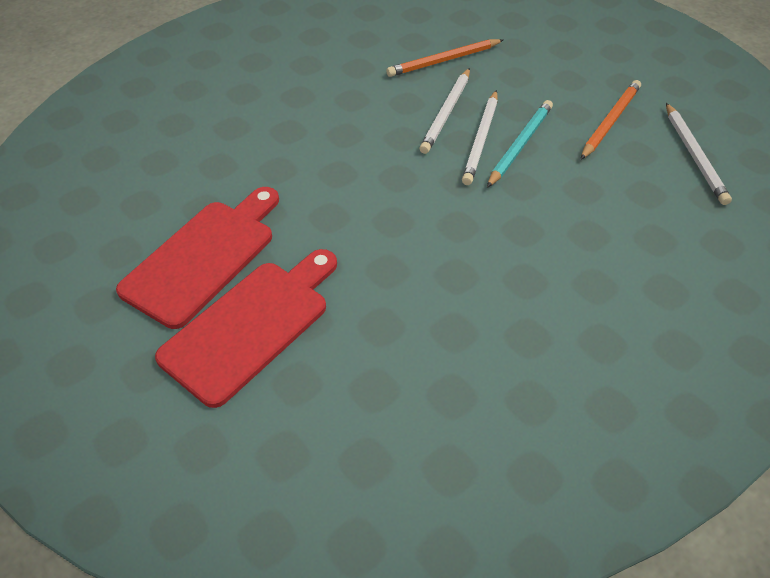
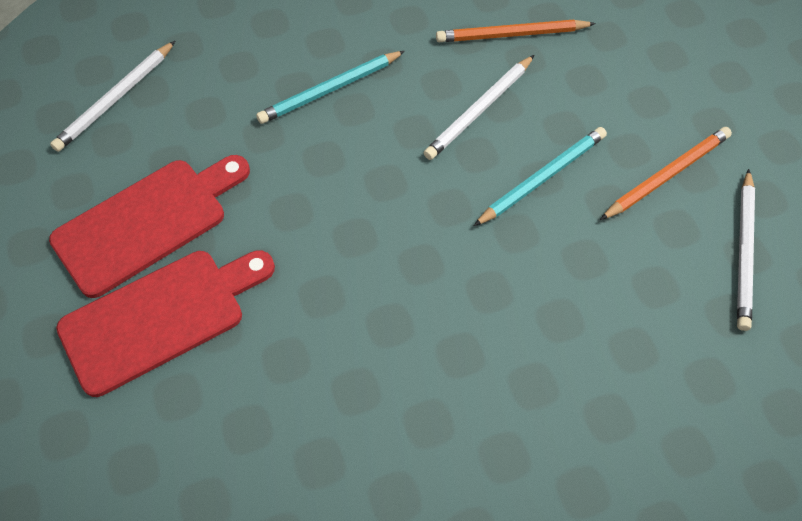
camera: 20 degrees right, 10 degrees up
white pencil [462,90,498,185] -> white pencil moved to [50,41,175,152]
none -> turquoise pencil [256,51,405,124]

